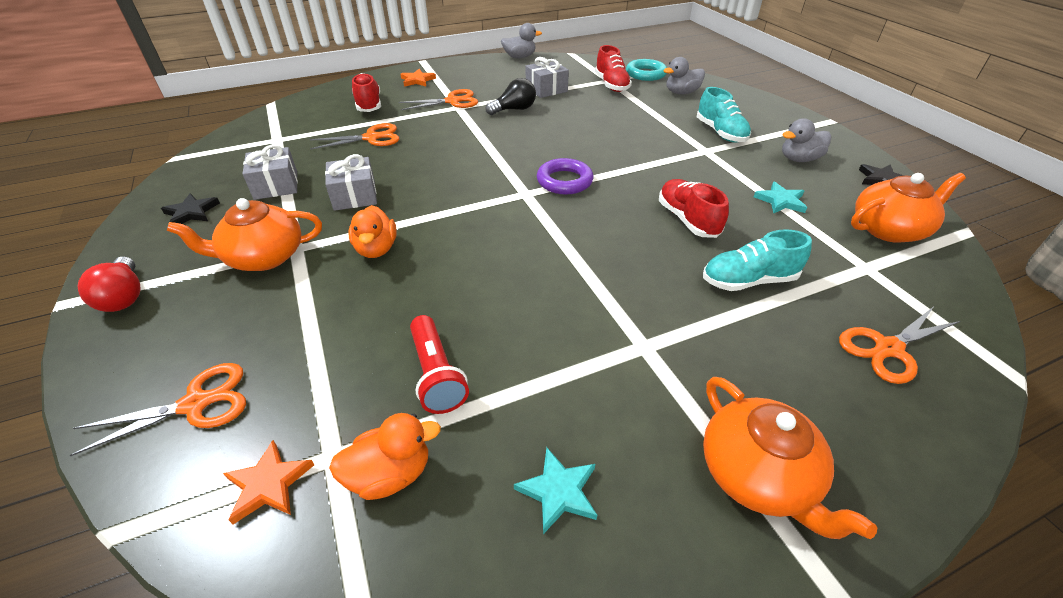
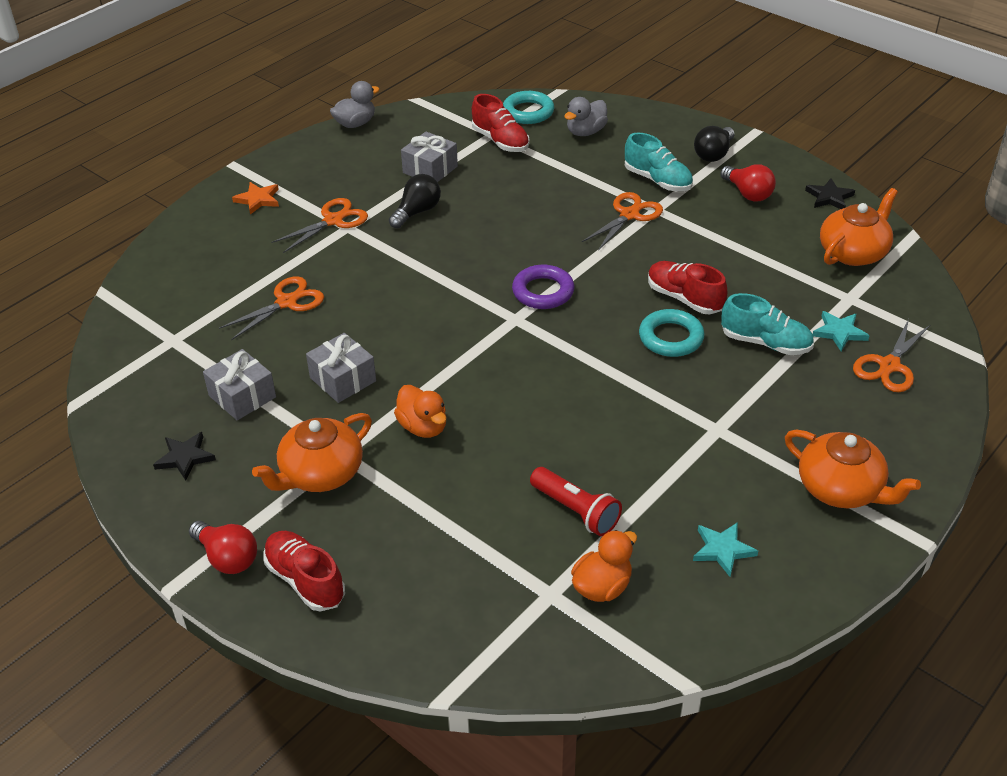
camera: 25 degrees left, 0 degrees up
orange scissors [69,363,246,456] -> orange scissors moved to [582,192,663,251]
orange star [223,440,314,524] -> none
red shoe [352,73,381,112] -> red shoe moved to [263,531,345,611]
turquoise shoe [703,229,812,291] -> turquoise shoe turned 120 degrees counterclockwise [721,293,814,355]
turquoise star [754,182,807,214] -> turquoise star moved to [813,311,870,351]
grey duck [782,118,831,162] -> red light bulb [720,164,776,202]
none -> turquoise ring [639,309,705,357]
none -> black light bulb [694,126,734,162]

